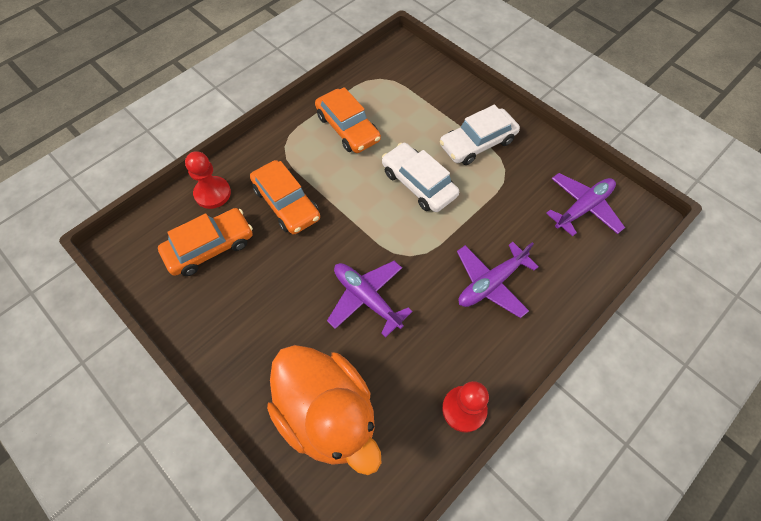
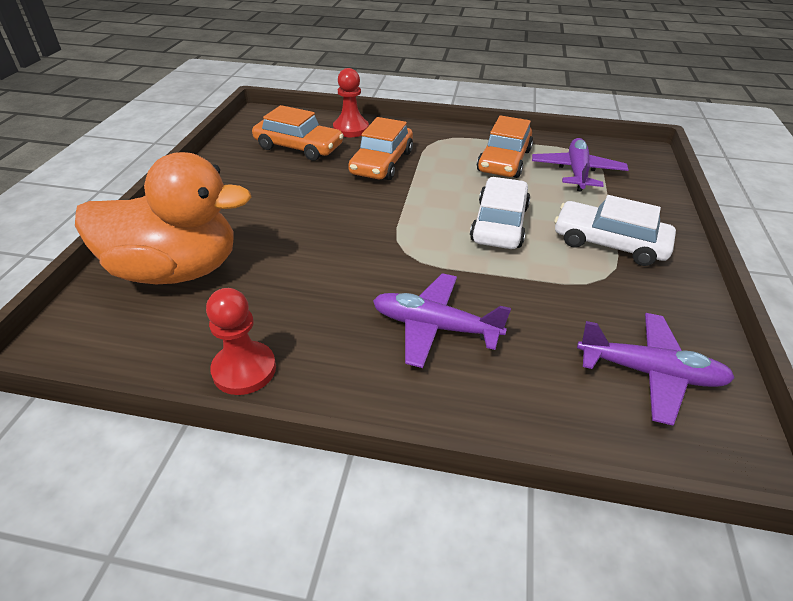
camera: 55 degrees right, 20 degrees down
orange duck [267,345,381,475] -> orange duck turned 105 degrees counterclockwise [75,152,251,284]
purple plane [327,261,413,338] -> purple plane moved to [532,138,629,192]

